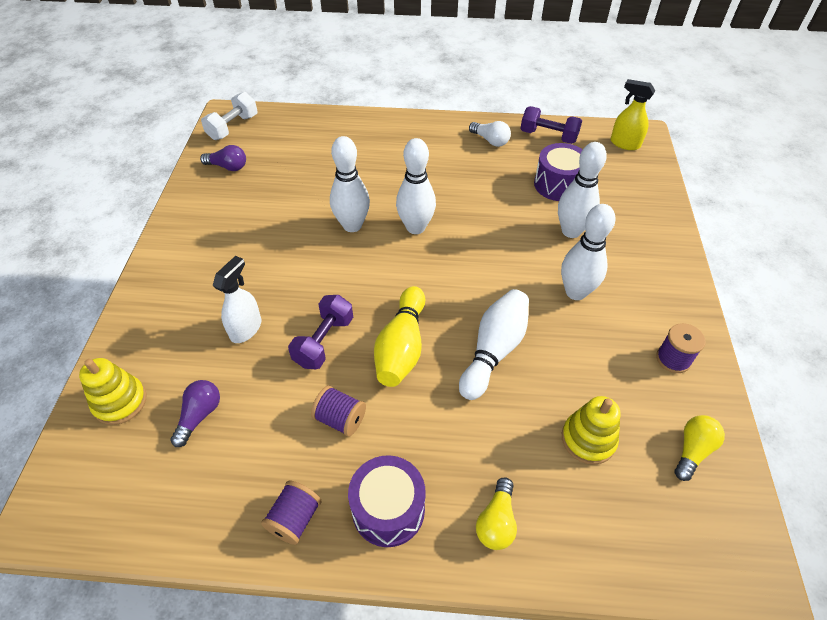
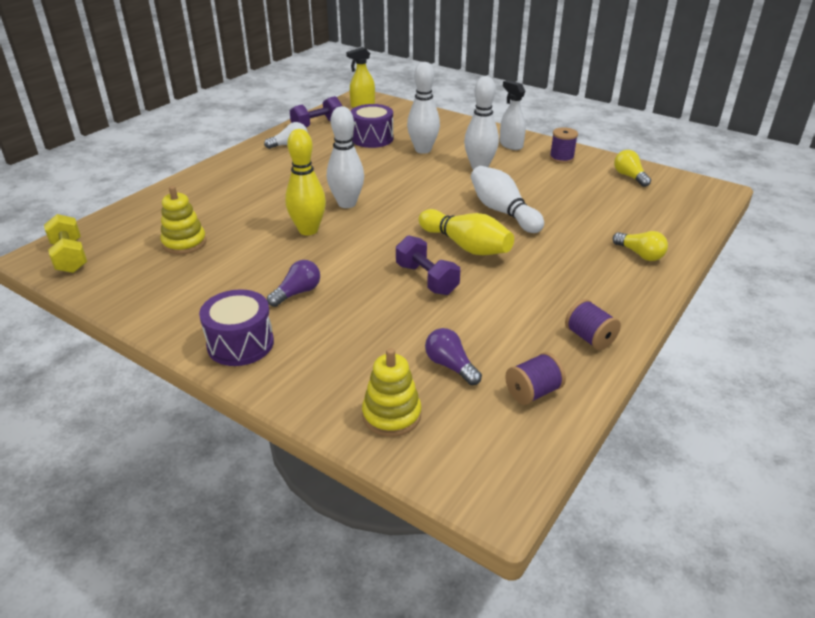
camera: 60 degrees left, 15 degrees down
purple light bulb [200,145,246,171] -> purple light bulb moved to [267,260,320,307]
white dumbbell [201,92,257,140] -> yellow dumbbell [44,214,87,273]
white spray bottle [212,256,261,343] -> white spray bottle moved to [500,80,526,150]
purple spool [311,386,366,437] -> purple spool moved to [505,352,566,405]
white bowling pin [330,136,370,232] -> yellow bowling pin [285,129,326,235]
purple drum [348,455,426,547] -> purple drum moved to [199,289,274,366]
yellow stacking toy [562,396,621,465] -> yellow stacking toy moved to [160,186,206,255]

